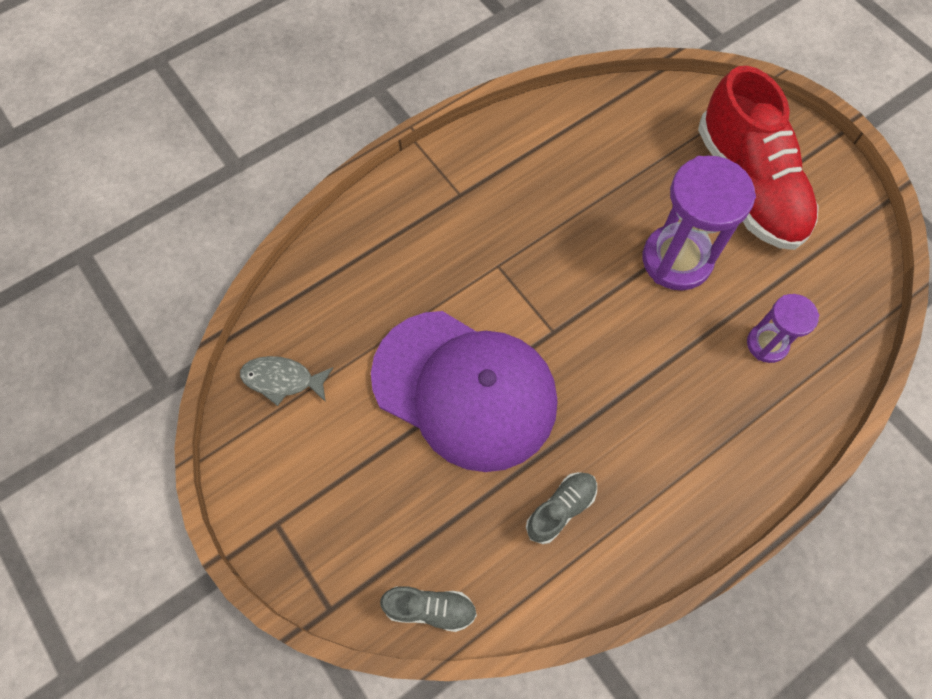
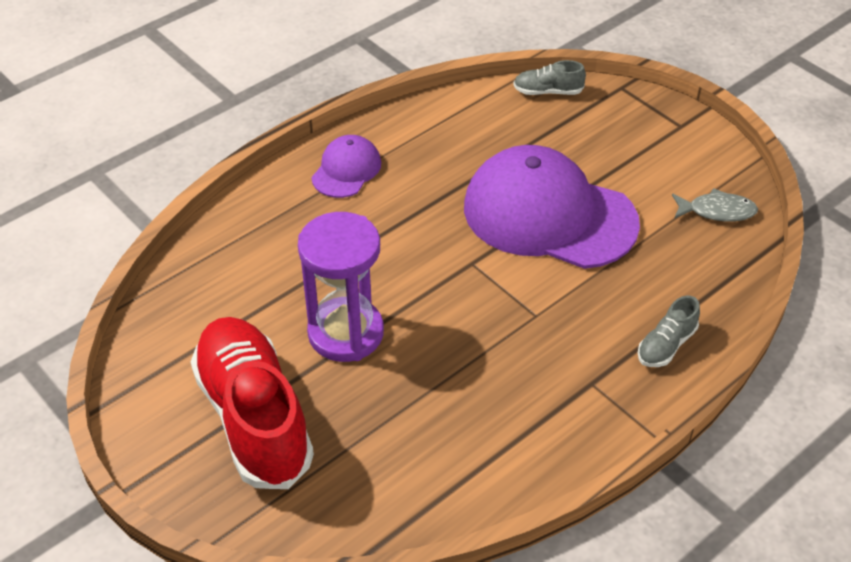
camera: 175 degrees right, 20 degrees down
grey shoe [526,472,597,544] -> grey shoe moved to [638,296,700,367]
purple hourglass [747,294,819,363] -> none
none -> purple cap [311,135,381,198]

